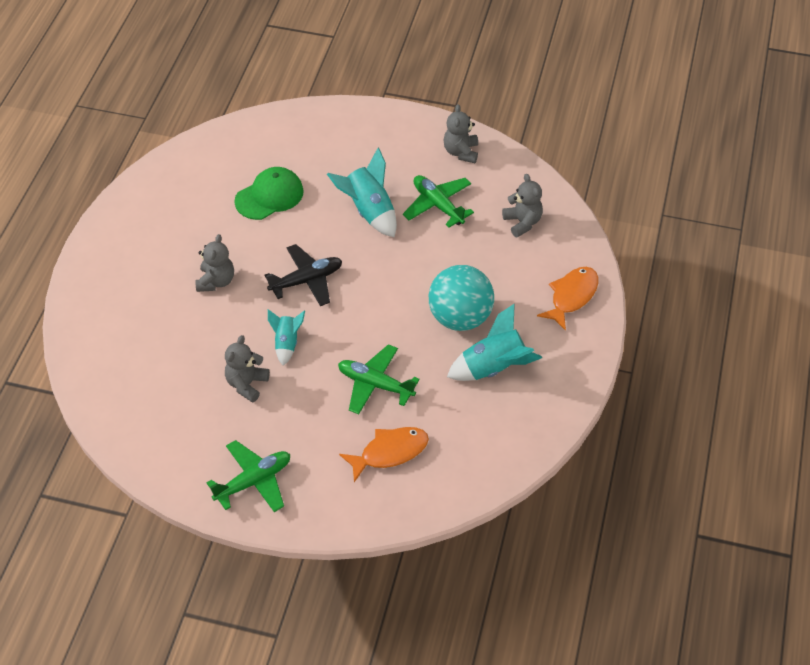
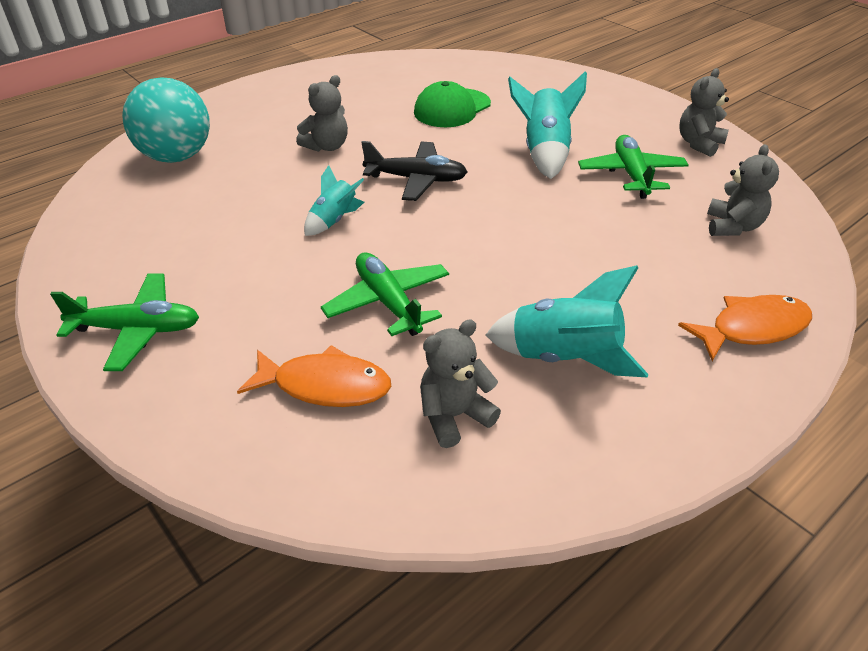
camera: 35 degrees right, 10 degrees down
grey teddy bear [225,335,270,403] -> grey teddy bear moved to [420,319,501,448]
green cap [234,167,304,220] -> green cap turned 135 degrees clockwise [414,81,491,127]
turquoise ball [429,265,494,331] -> turquoise ball moved to [122,77,210,163]

